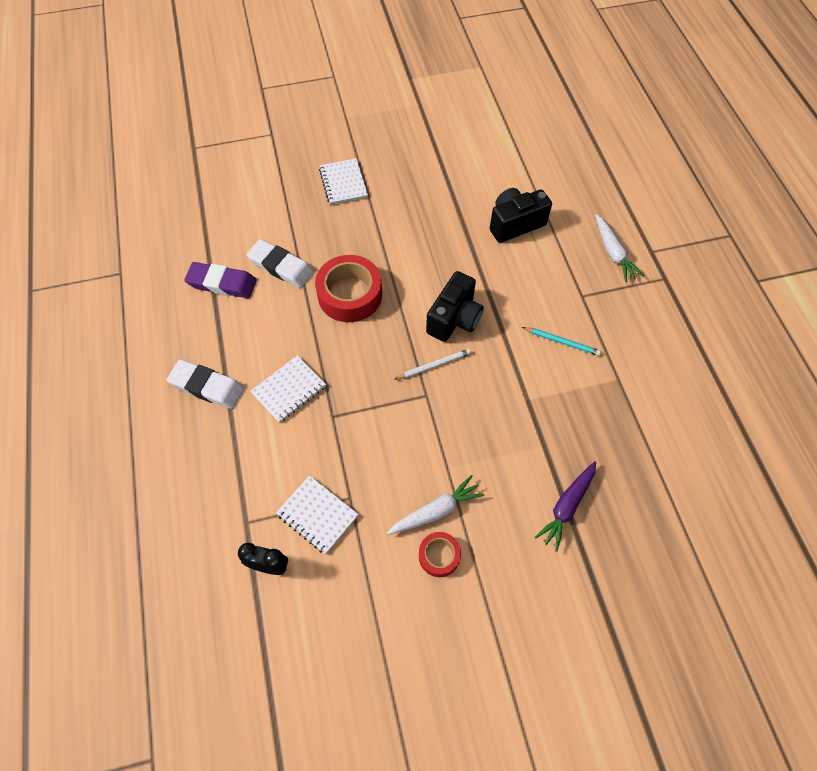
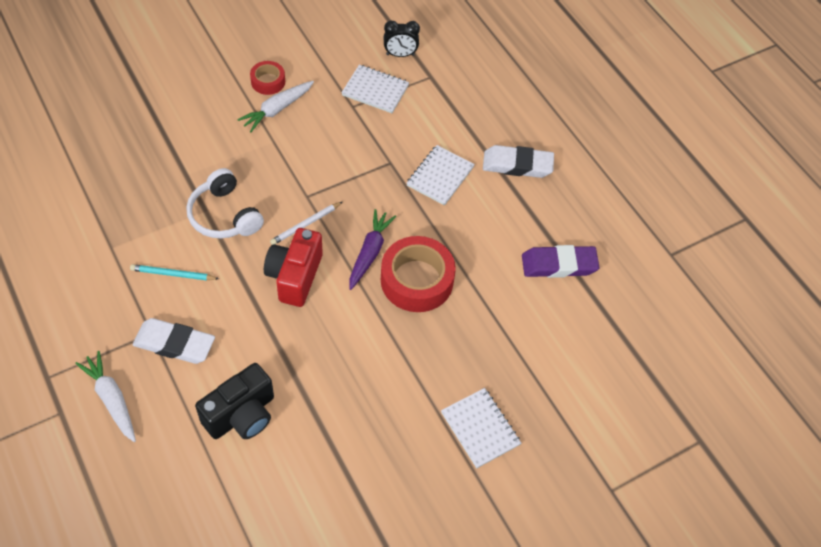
camera: 160 degrees right, 5 degrees down
white eraser [247,239,314,288] -> white eraser moved to [133,318,215,364]
black camera [426,271,484,342] -> red camera [264,228,323,307]
purple carrot [535,461,596,552] -> purple carrot moved to [349,209,396,290]
none -> white headphones [187,168,264,238]

